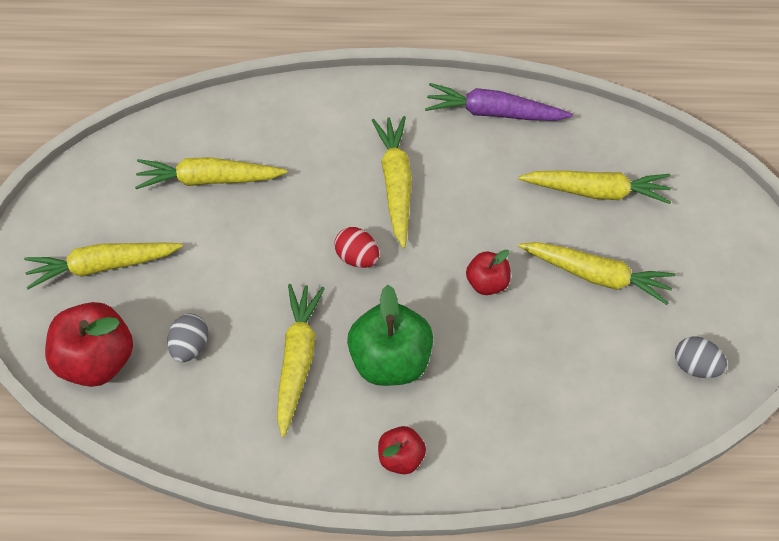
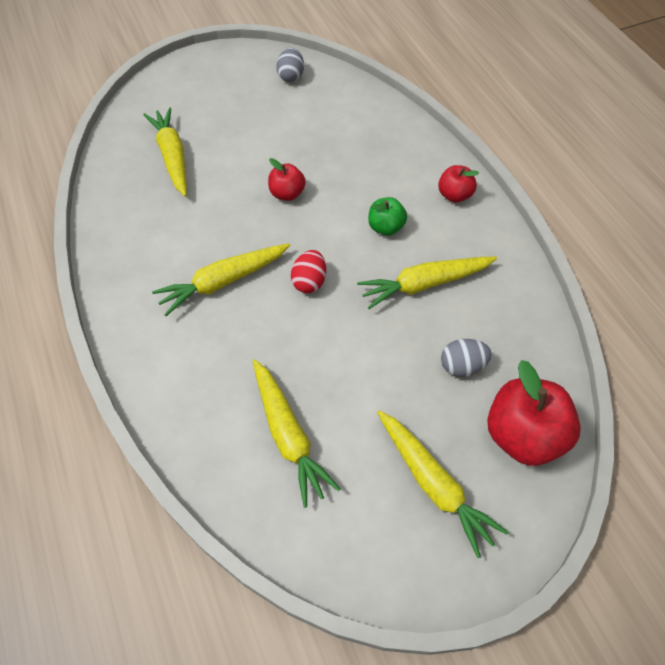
camera: 115 degrees left, 5 degrees down
green apple [347,285,433,386] -> green apple [368,197,407,236], size x0.55
purple carrot [425,83,573,121] -> none
yellow carrot [518,242,675,305] -> none

